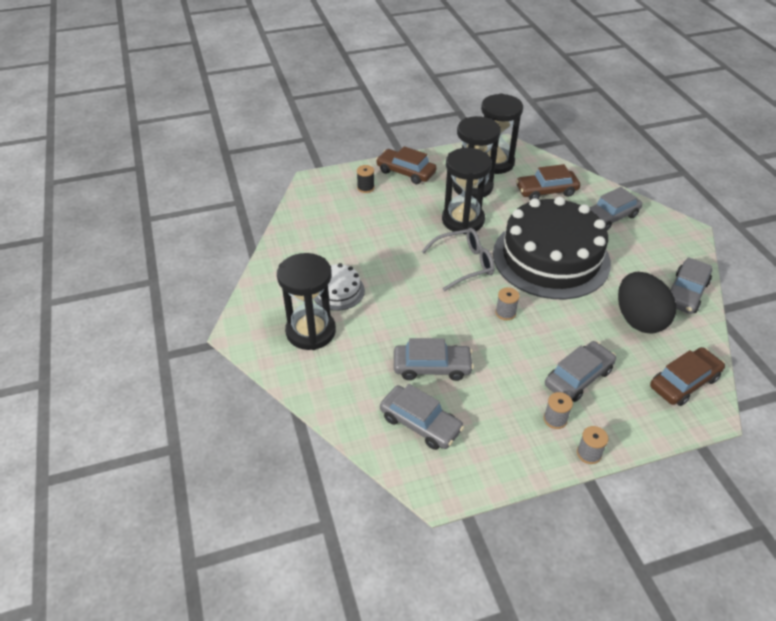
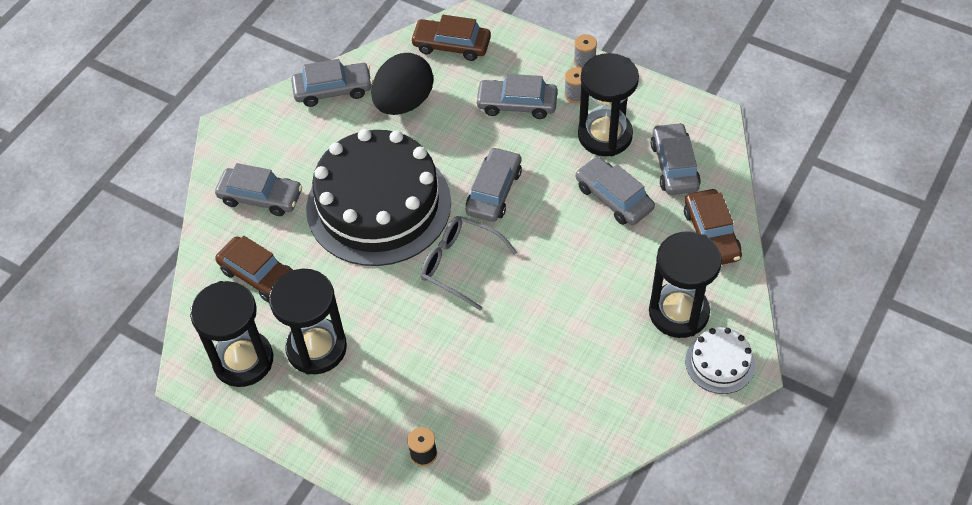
camera: 130 degrees left, 10 degrees up
white cake [314,263,365,311] -> white cake moved to [685,327,755,394]
brown car [376,146,437,184] -> brown car moved to [684,189,742,265]
black hourglass [442,148,492,234] -> black hourglass moved to [578,53,639,156]
grey spool [496,287,520,320] -> grey car [466,147,522,222]

